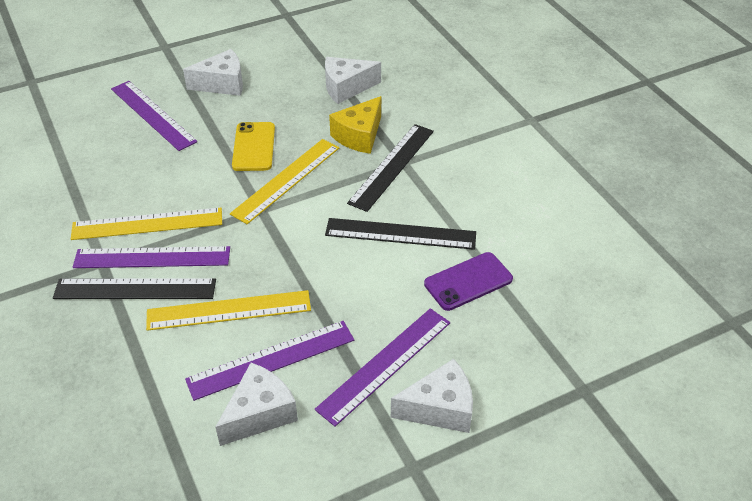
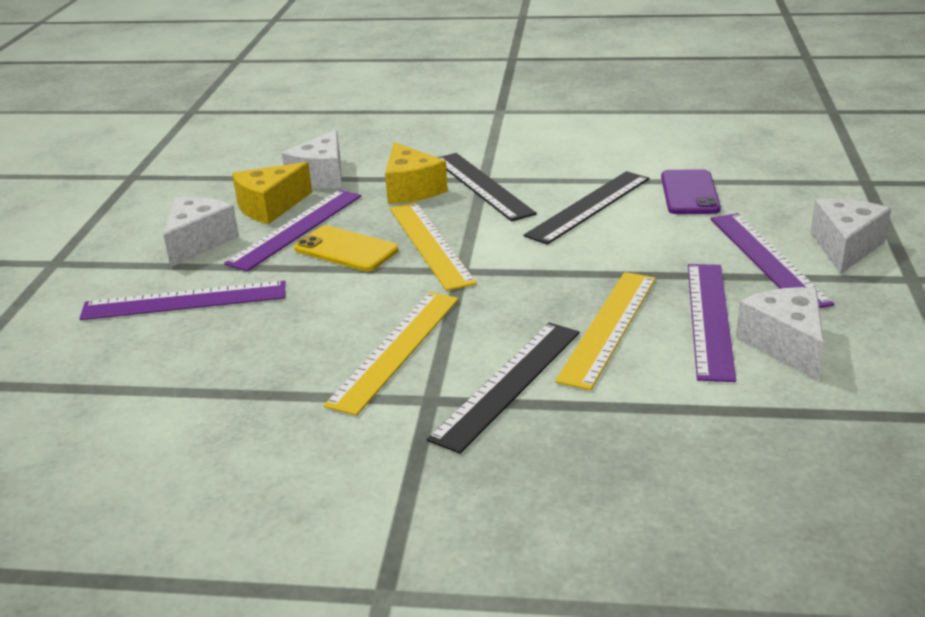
camera: 55 degrees left, 15 degrees down
purple ruler [73,246,230,268] -> purple ruler moved to [224,190,361,271]
none -> yellow cheese [232,162,312,224]

